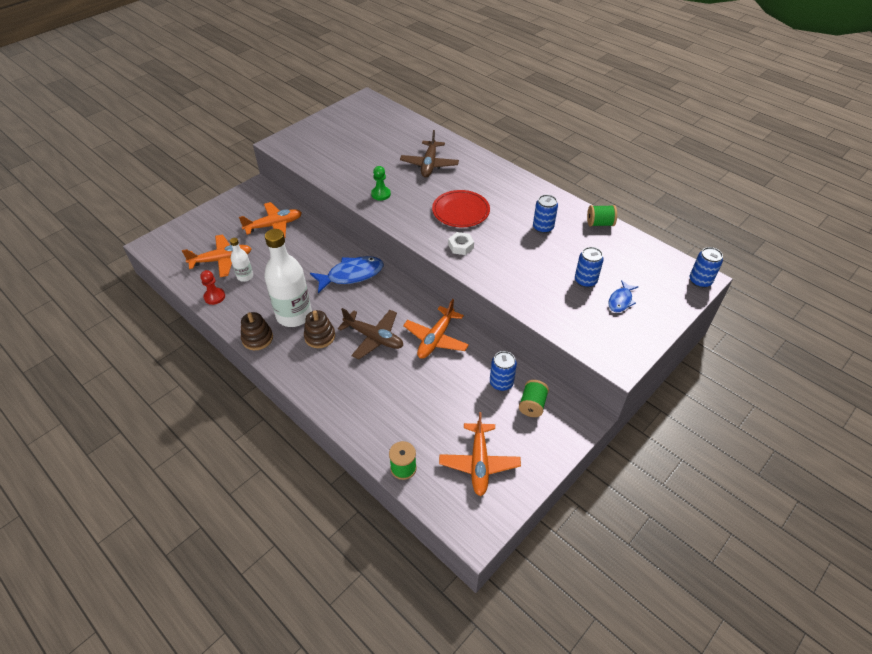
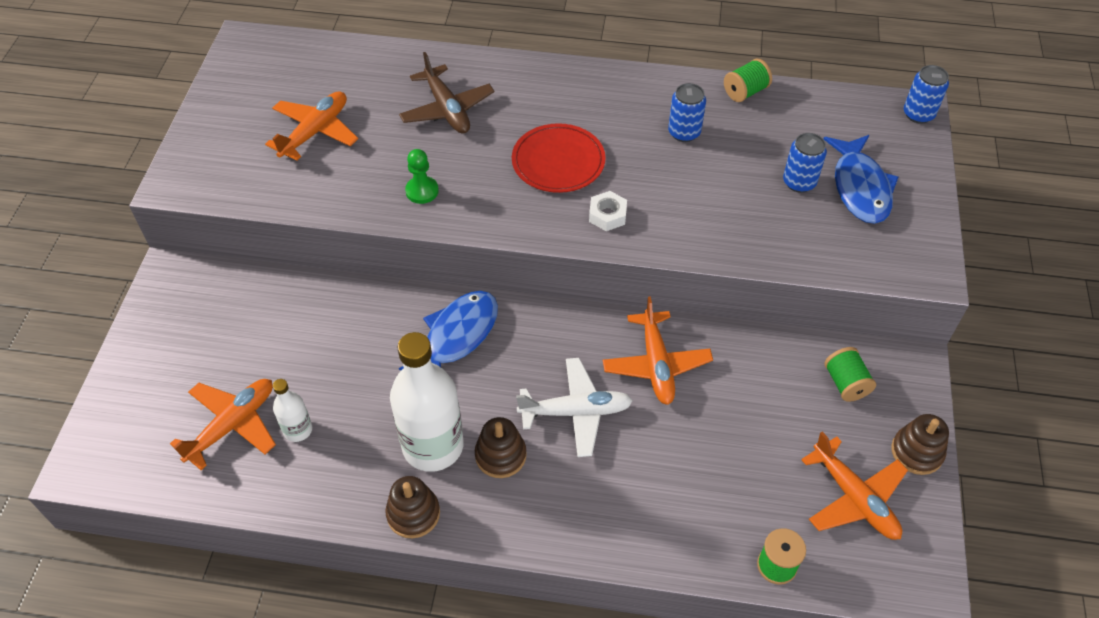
camera: 35 degrees left, 5 degrees up
red pawn [200,270,225,305] -> none
orange plane [239,202,302,237] -> orange plane moved to [265,91,358,161]
brown plane [338,308,403,360] -> white plane [516,358,633,457]
blue can [490,351,517,391] -> none
blue fish [608,280,638,312] -> blue fish [824,135,898,224], size x1.79
none -> brown stacking toy [891,414,949,475]

